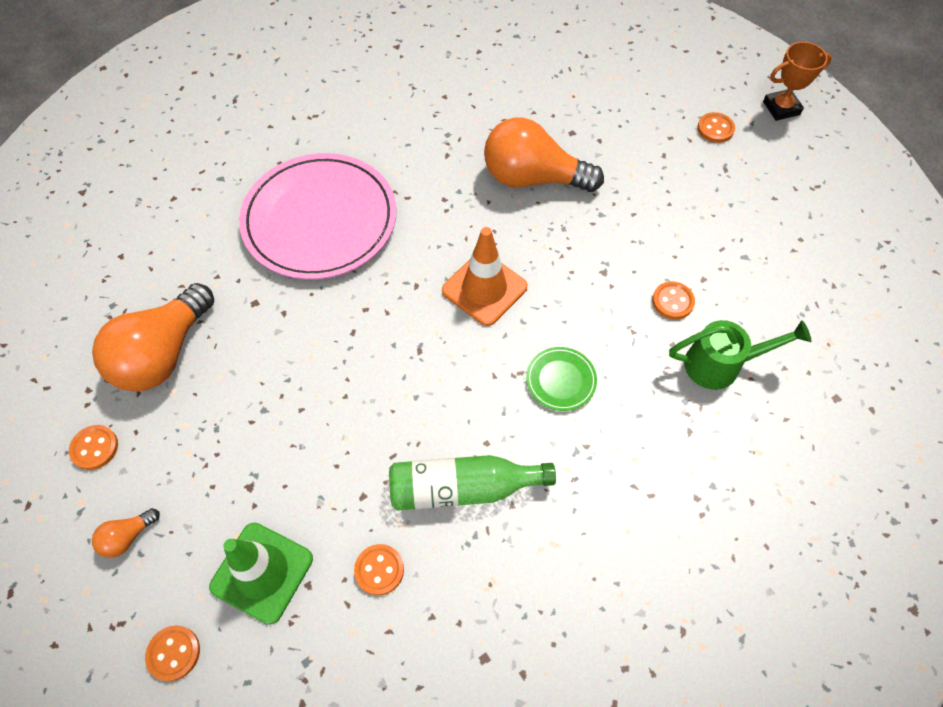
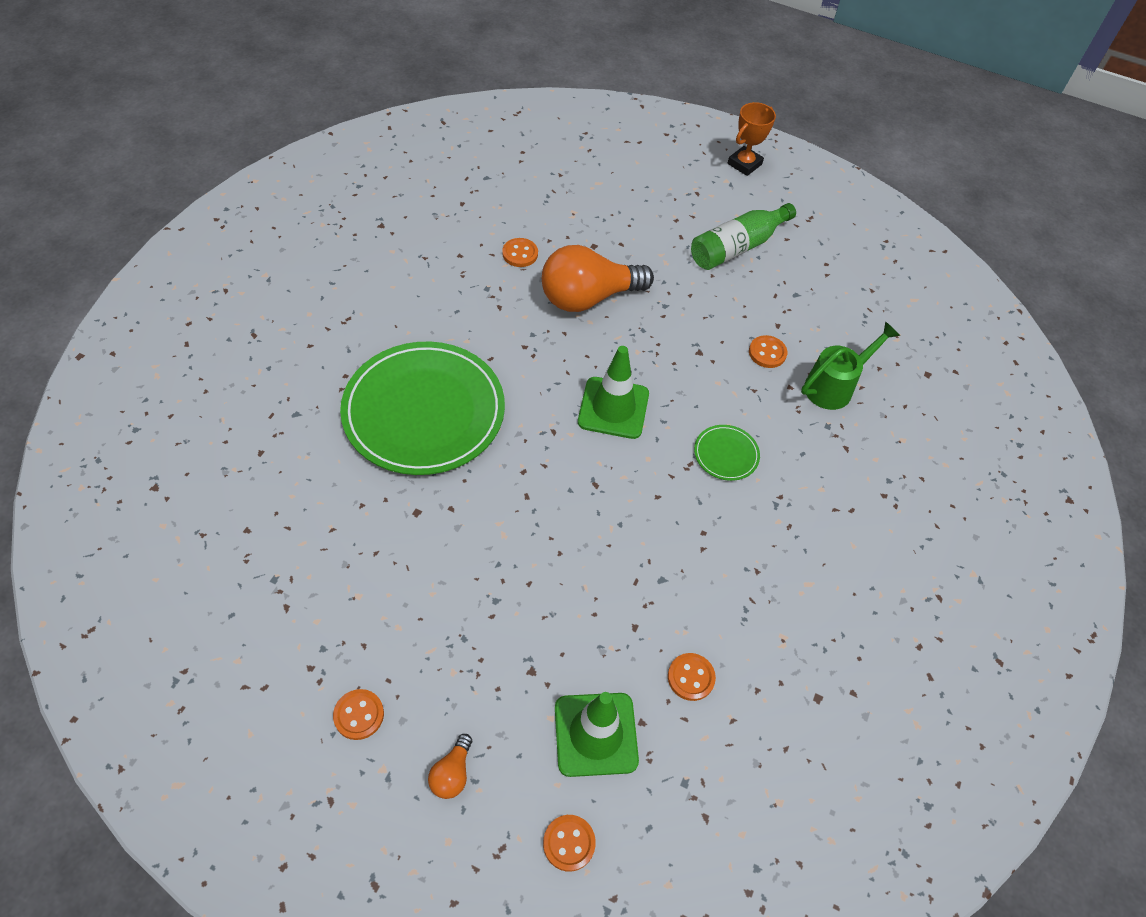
camera: 35 degrees left, 5 degrees down
orange light bulb [92,283,214,392] -> none
pink plate [239,153,397,280] -> green plate [340,342,505,475]
green bottle [389,455,556,510] -> green bottle moved to [691,203,796,270]
orange traffic cone [442,227,528,326] -> green traffic cone [578,346,649,439]
orange button [697,112,735,143] -> orange button moved to [502,238,538,267]

